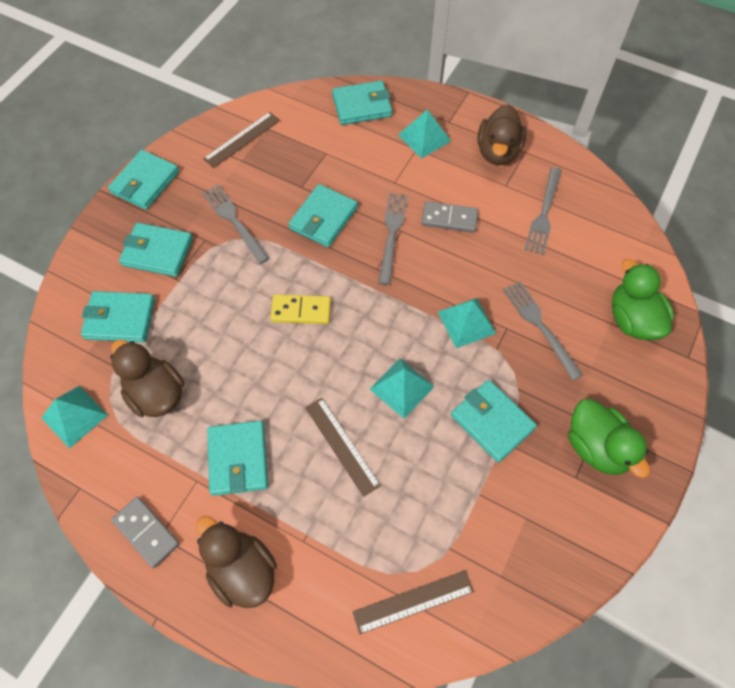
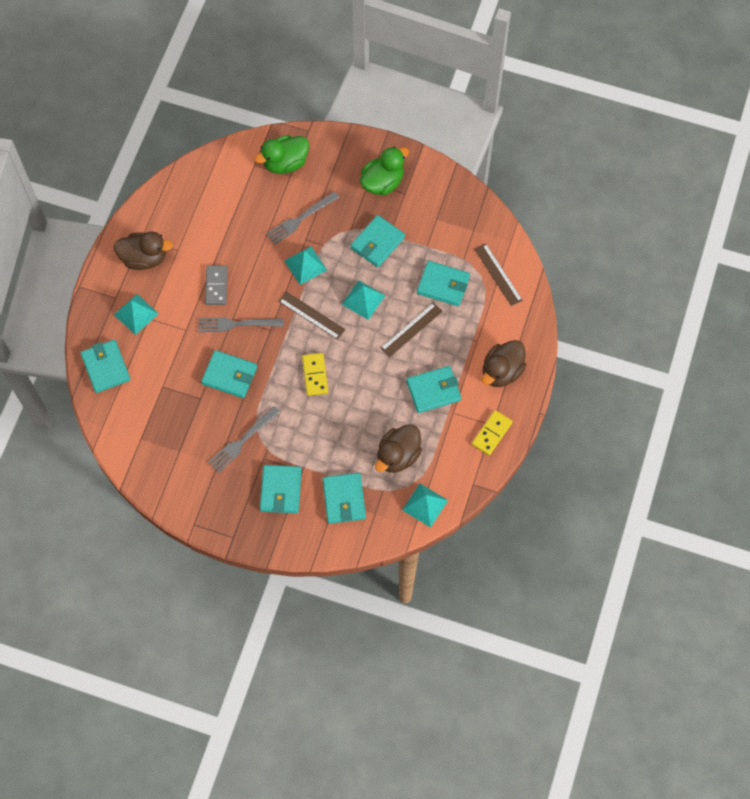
camera: 100 degrees left, 5 degrees up
turquoise wallet [108,150,179,210] -> turquoise wallet moved to [417,261,470,306]
grey domino [111,497,180,568] -> yellow domino [472,410,513,455]
brown ruler [203,112,280,168] -> brown ruler moved to [279,291,346,340]
grey fork [525,167,562,255] -> none

